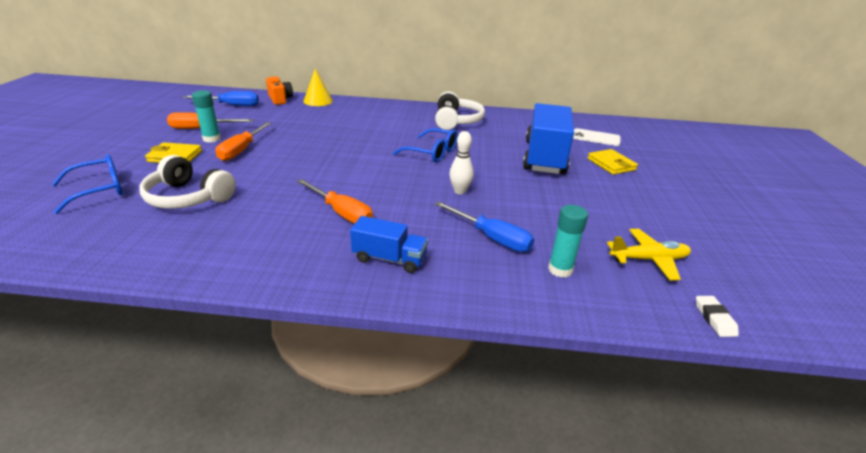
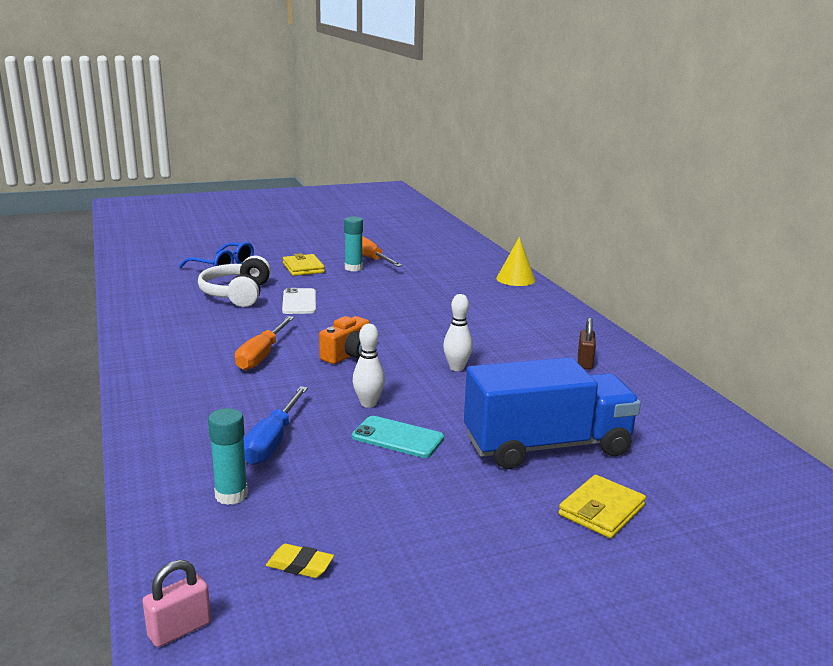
camera: 65 degrees right, 10 degrees down
blue screwdriver [183,91,259,106] -> none
orange screwdriver [215,122,271,161] -> none
orange camera [266,76,293,105] -> orange camera moved to [319,316,370,364]
blue truck [350,216,428,273] -> none
blue glasses [393,128,458,162] -> white bowling pin [443,294,473,371]
white headphones [435,91,485,130] -> brown padlock [578,317,596,370]
white phone [573,128,621,146] -> white phone moved to [282,288,316,314]
yellow plane [607,229,691,280] -> yellow eraser [266,544,334,578]
white eraser [696,296,739,337] -> pink padlock [143,560,211,647]
none -> turquoise phone [352,416,444,458]

